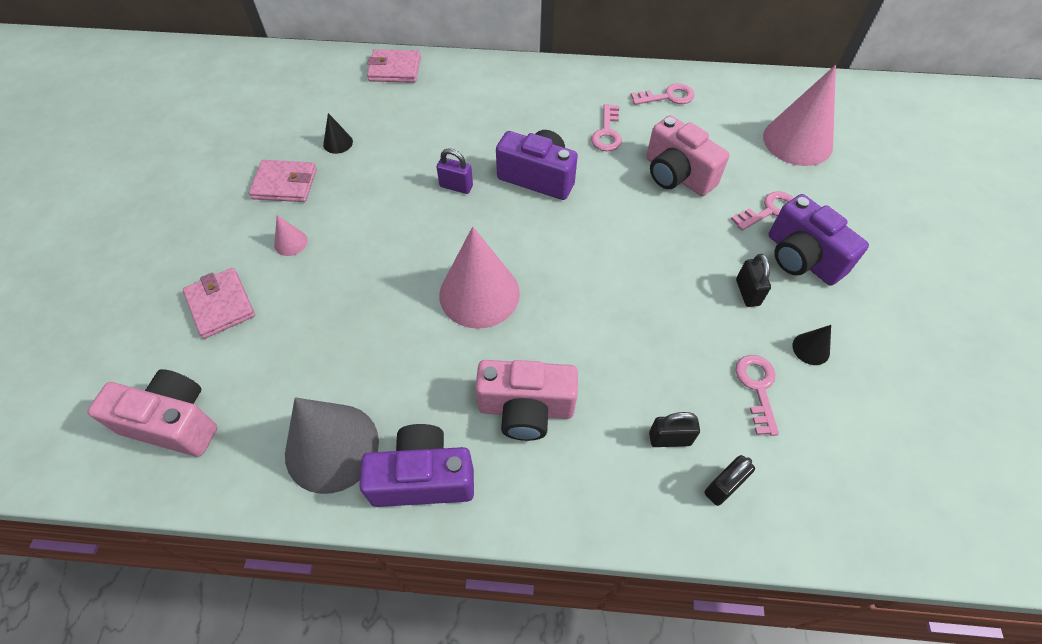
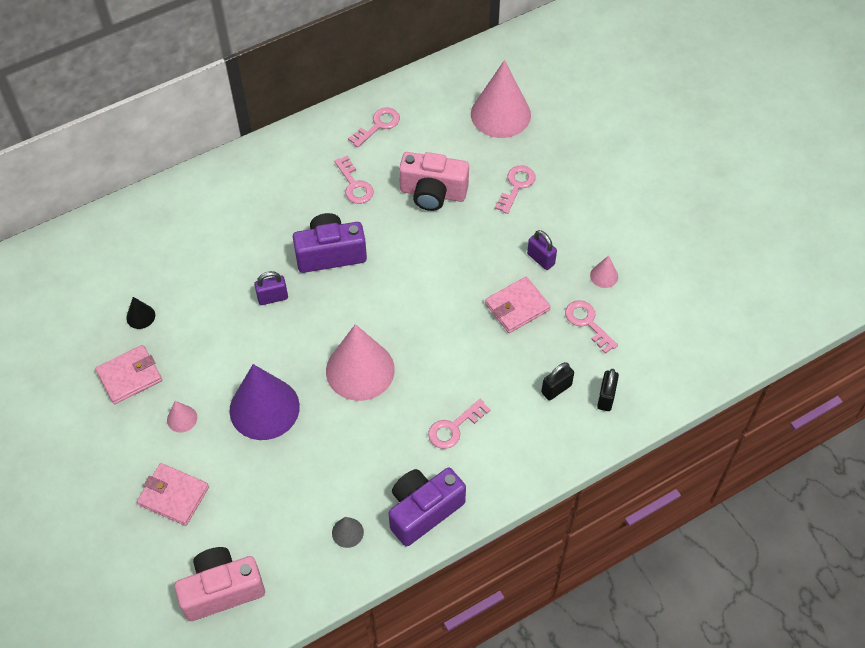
camera: 35 degrees left, 0 degrees up
grey cone [285,398,379,494] -> grey cone [332,517,364,548], size x0.43
pink wallet [367,49,421,83] -> pink wallet moved to [485,277,551,333]
pink camera [475,360,578,441] -> pink key [428,399,491,449]
black padlock [736,254,771,307] -> purple padlock [527,230,557,270]
purple camera [768,194,869,285] -> none
black cone [793,325,831,365] -> pink cone [590,256,618,288]
none -> purple cone [229,364,300,440]

